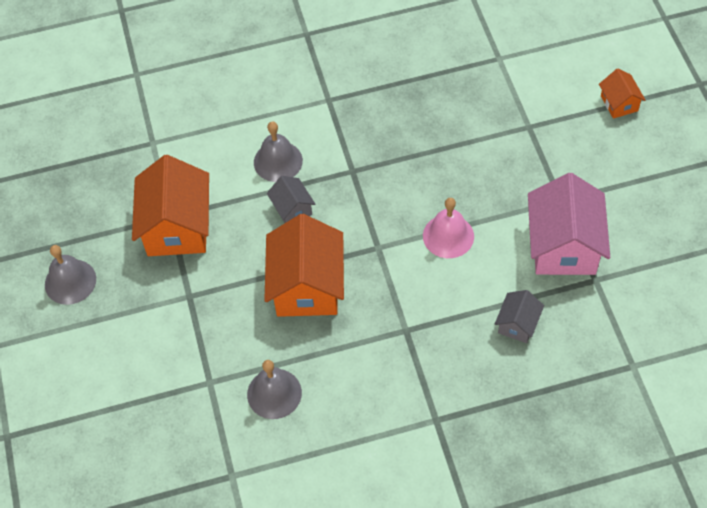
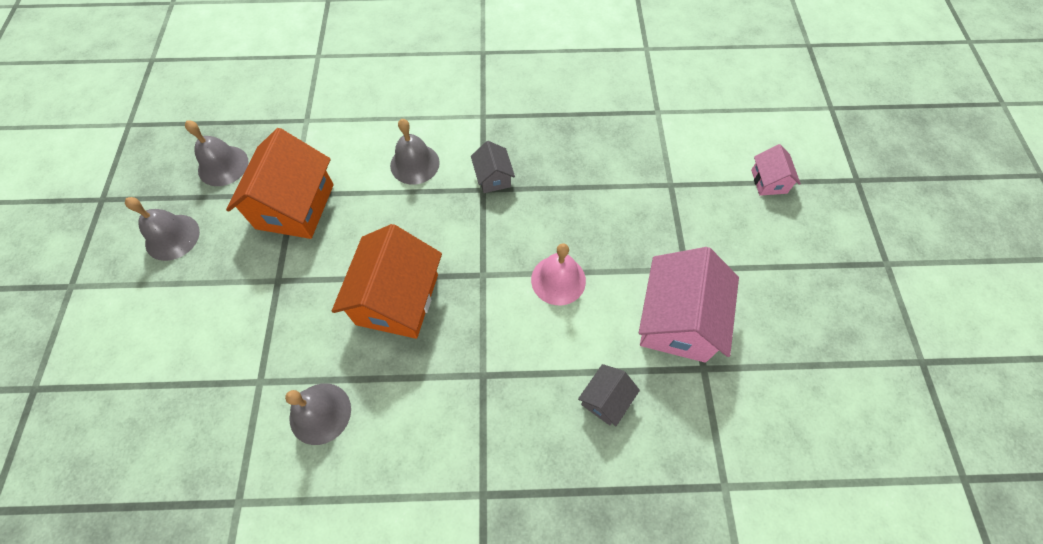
camera: 10 degrees right, 5 degrees up
grey house [267,176,315,223] -> grey house moved to [471,141,515,193]
orange house [599,69,646,119] -> pink house [751,144,801,196]
none -> grey bell [185,120,249,186]

